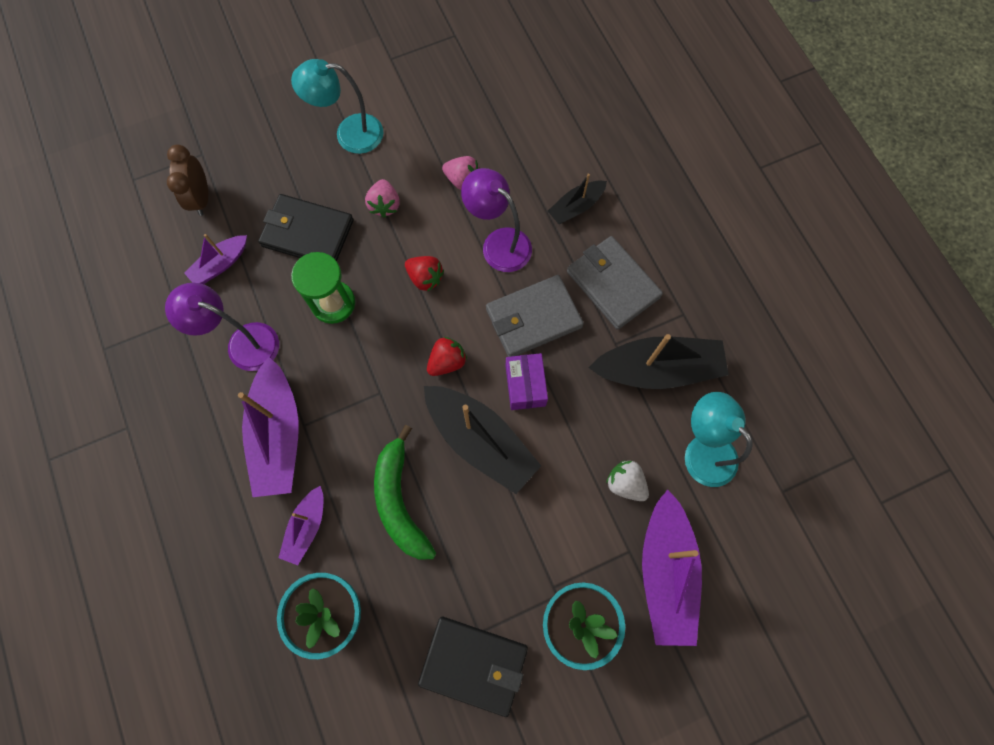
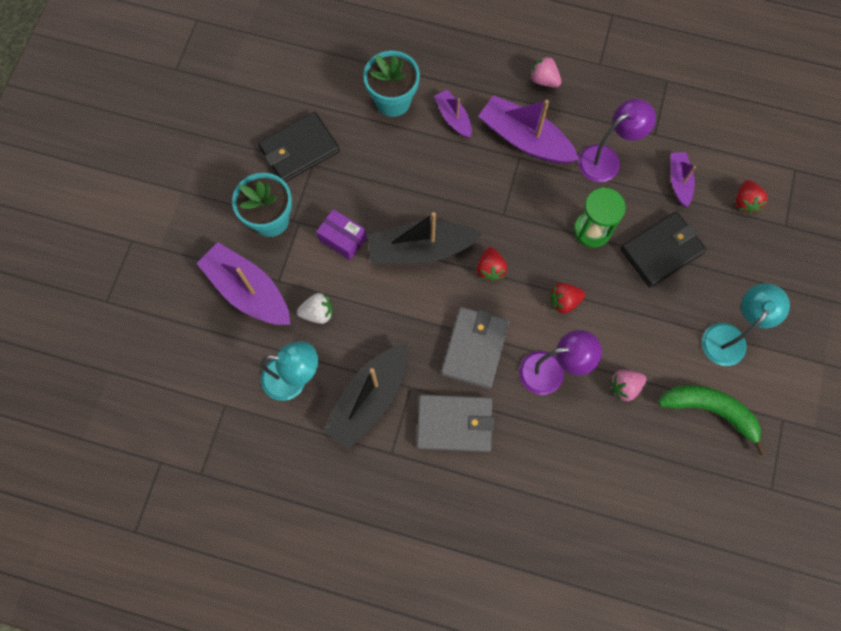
camera: 130 degrees right, 0 degrees up
brown clock [167,144,208,216] -> red strawberry [735,180,768,214]
pink strawberry [365,179,400,218] -> pink strawberry moved to [529,56,561,88]
green banana [374,425,436,560] -> green banana moved to [658,385,767,455]
purple box [506,353,548,410] -> purple box moved to [316,209,367,260]
black boat [548,174,607,224] -> none

